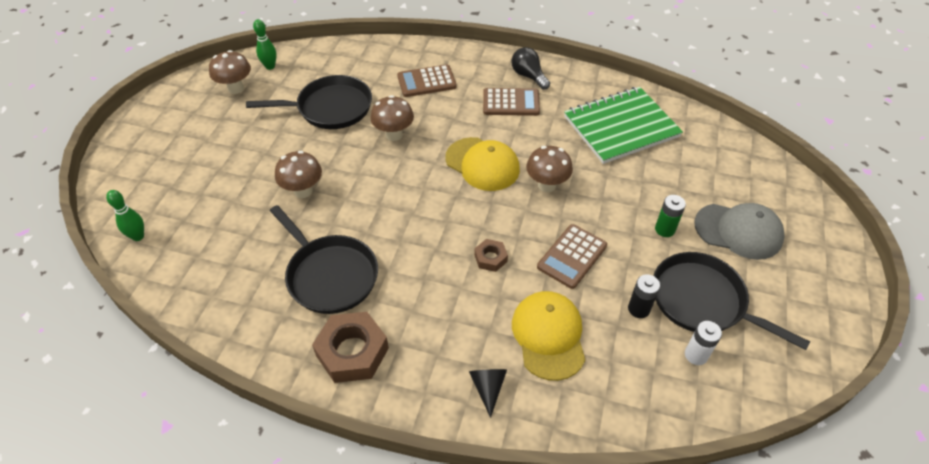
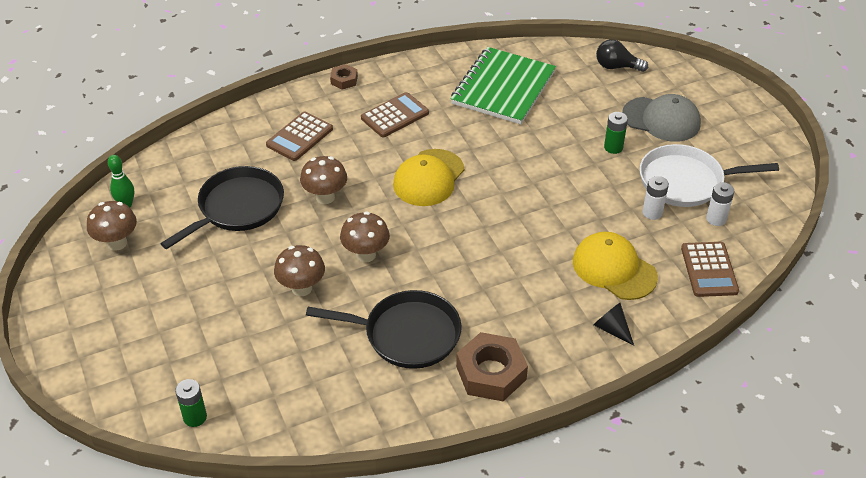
camera: 40 degrees left, 5 degrees down
green bowling pin [106,190,144,241] -> green battery [175,379,207,427]
yellow cap [445,137,520,191] -> yellow cap turned 120 degrees clockwise [393,149,464,206]
brown nut [474,239,508,272] -> brown nut moved to [330,64,358,90]
black light bulb [511,47,550,90] -> black light bulb moved to [596,39,648,72]
brown mushroom [526,146,573,192] -> brown mushroom moved to [340,212,390,262]
brown calculator [537,224,607,289] -> brown calculator moved to [681,242,739,297]
black battery [628,274,660,318] -> white battery [643,176,669,220]
black pan [654,252,810,350] -> white pan [640,144,779,207]
grey cap [694,203,785,260] -> grey cap turned 45 degrees clockwise [622,94,701,142]

